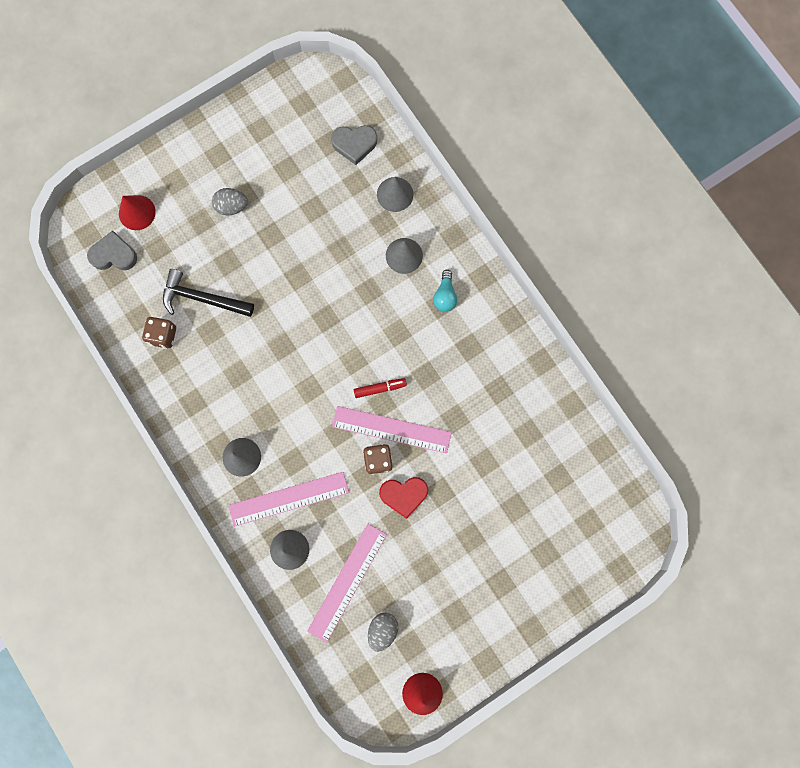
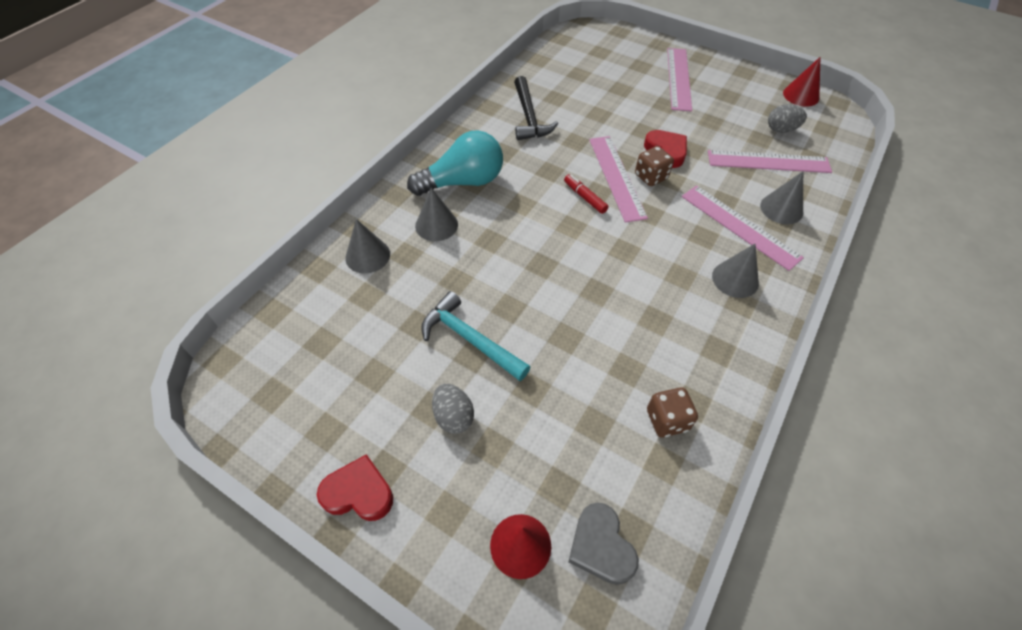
camera: 115 degrees left, 25 degrees down
black hammer [163,269,254,317] -> black hammer moved to [514,76,558,140]
grey heart [331,125,377,165] -> none
turquoise light bulb [433,269,458,312] -> turquoise light bulb [407,130,503,196], size x2.02
none -> red heart [317,454,393,521]
none -> turquoise hammer [421,291,530,381]
none -> pink ruler [667,48,692,112]

